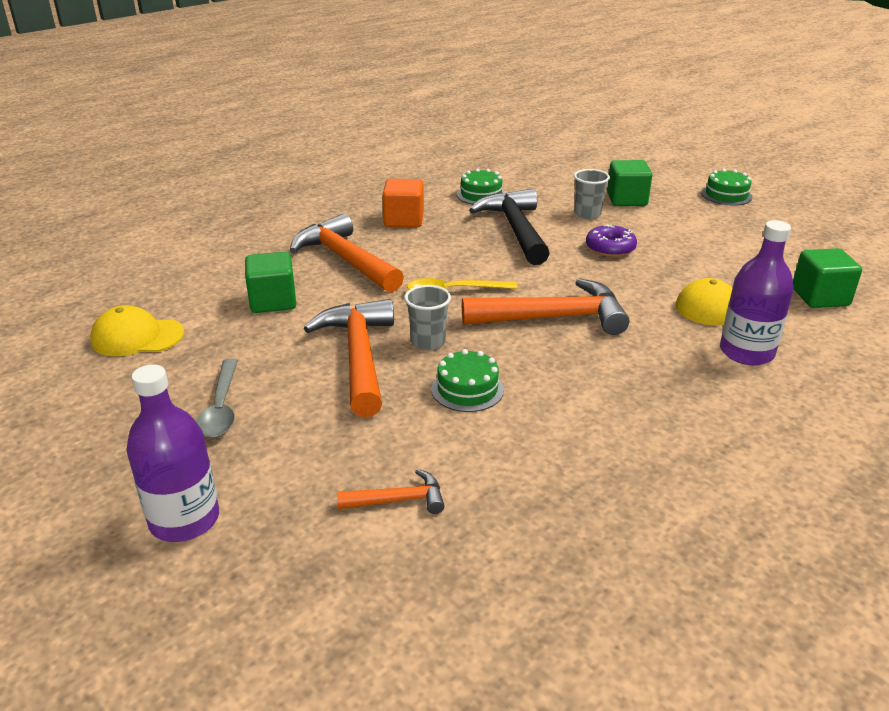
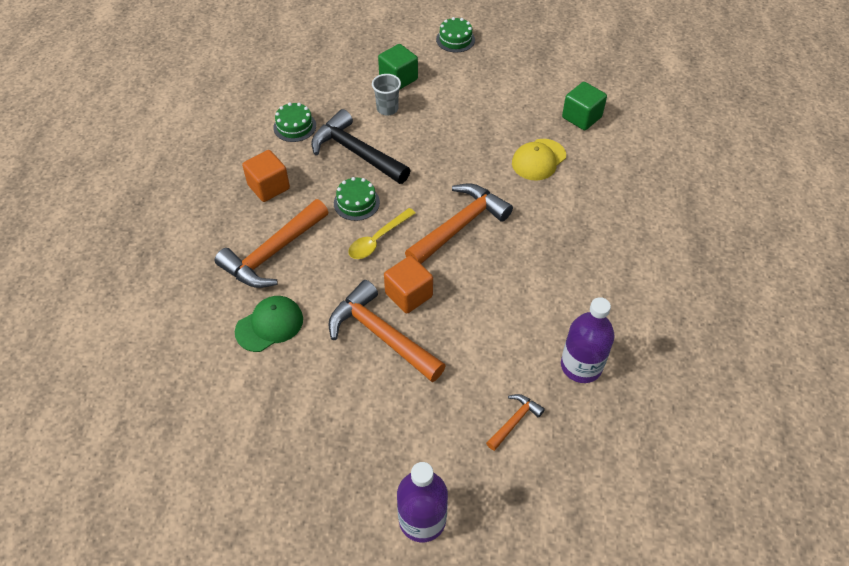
camera: 40 degrees left, 20 degrees up
yellow cap [90,305,185,356] -> none
grey spoon [196,358,238,438] -> none
green cube [245,252,296,313] -> green cap [235,296,303,352]
orange hammer [290,214,404,293] -> orange hammer turned 60 degrees counterclockwise [215,199,328,288]
grey cup [404,285,451,350] -> orange cube [384,256,433,314]
green cake [432,349,504,412] -> green cake moved to [334,177,380,221]
purple donut [586,225,637,257] -> none
purple bottle [720,220,794,366] -> purple bottle moved to [561,297,614,383]

